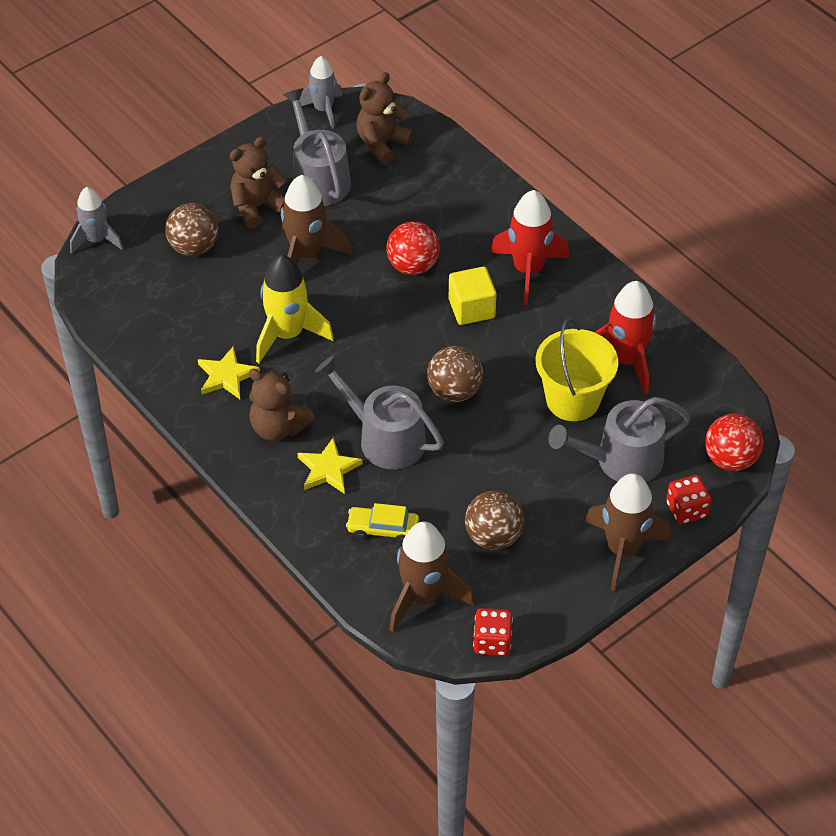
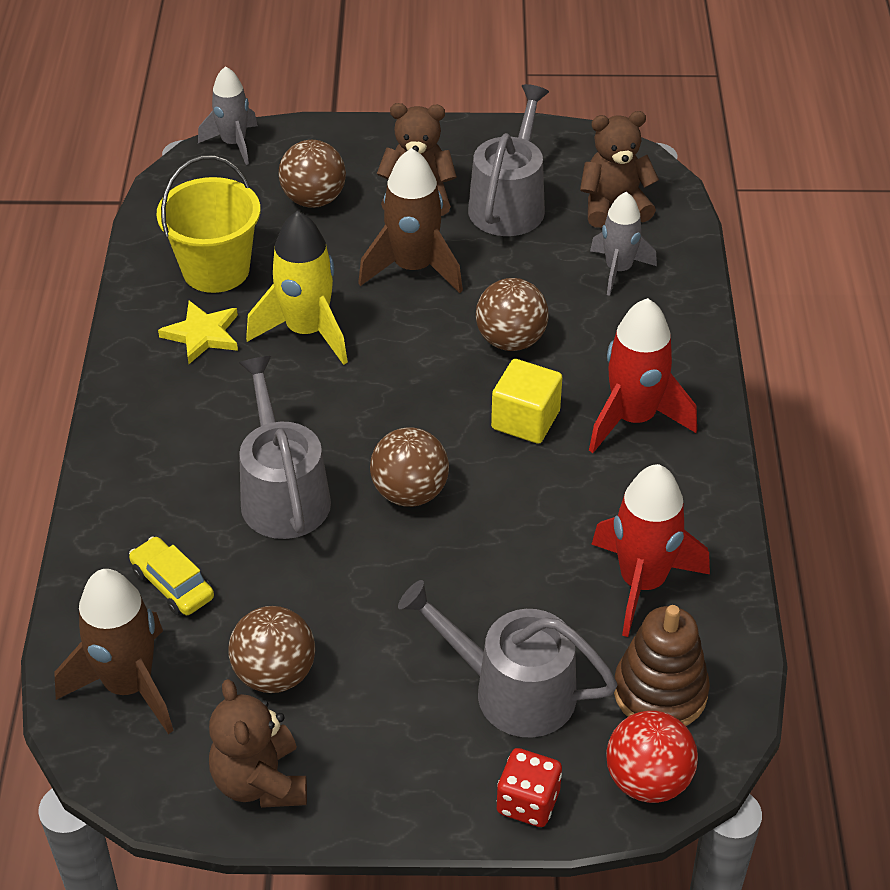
camera: 40 degrees right, 5 degrees down
brown teddy bear [249,369,315,441] -> brown teddy bear moved to [209,679,307,808]
yellow star [297,438,363,494] -> none
grey rocket [299,56,343,129] -> grey rocket moved to [590,192,657,296]
red ball [386,222,440,275] -> brown ball [476,278,549,351]
red dice [473,608,513,656] -> none
yellow bucket [536,318,618,421] -> yellow bucket moved to [156,155,260,293]
brown rocket [585,473,671,591] -> none
none -> brown stacking toy [614,605,710,726]

